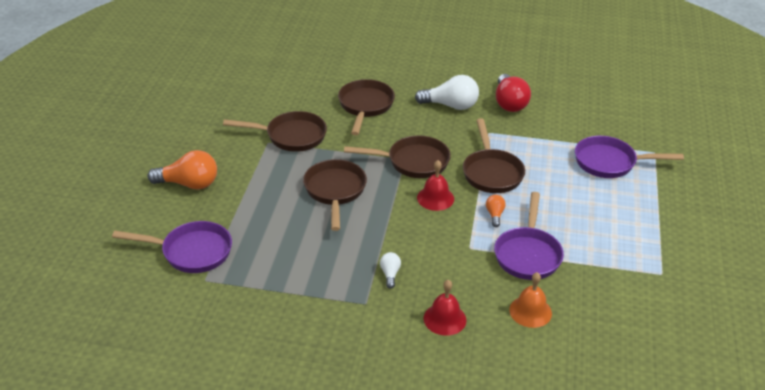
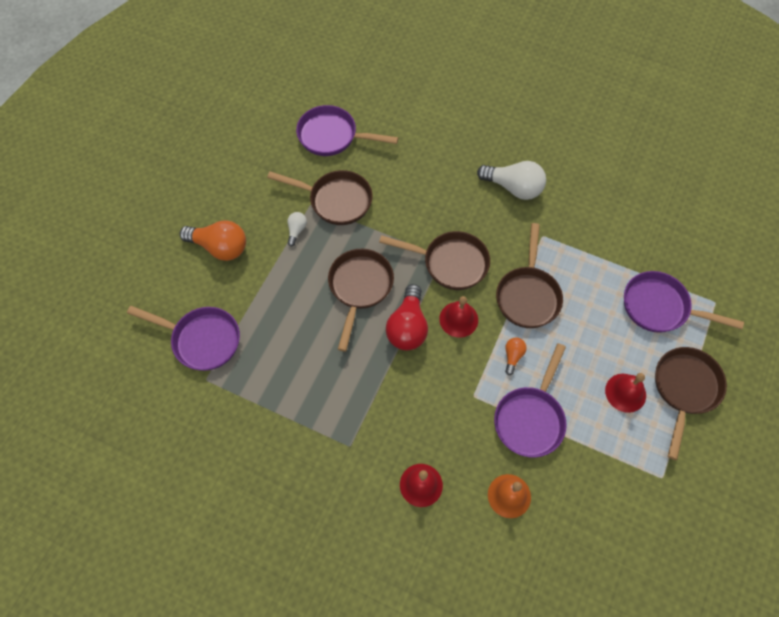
camera: 15 degrees right, 25 degrees up
brown pan [338,79,395,135] -> brown pan moved to [655,347,727,460]
white light bulb [380,252,401,289] -> white light bulb moved to [287,212,307,246]
red light bulb [496,74,531,112] -> red light bulb moved to [386,284,428,350]
none -> purple pan [296,105,398,156]
none -> red bell [605,373,646,413]

